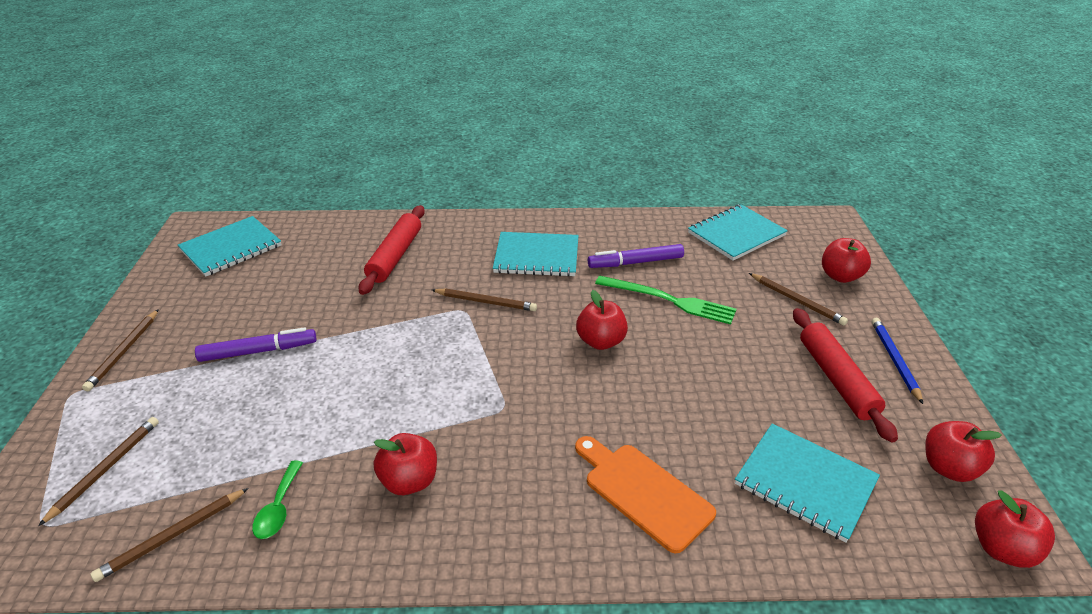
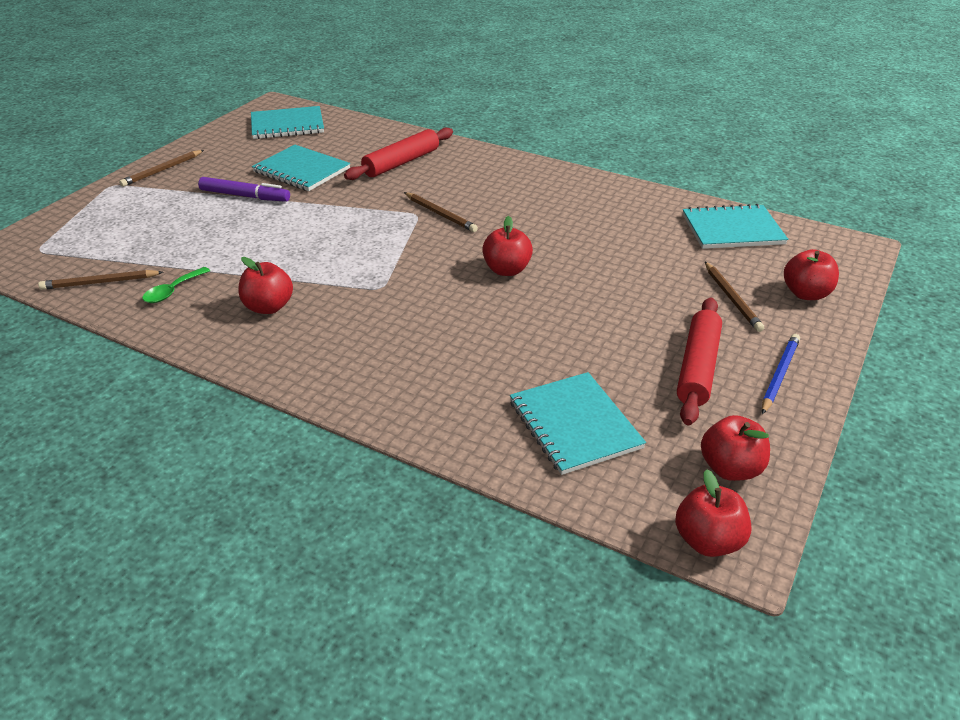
camera: 30 degrees right, 0 degrees up
brown pencil [38,417,159,526] -> none
turquoise notebook [493,232,579,277] -> turquoise notebook moved to [252,145,350,191]
orange cutting board [575,436,716,553] -> none
purple marker [588,244,684,268] -> none
green fork [595,276,736,324] -> none

